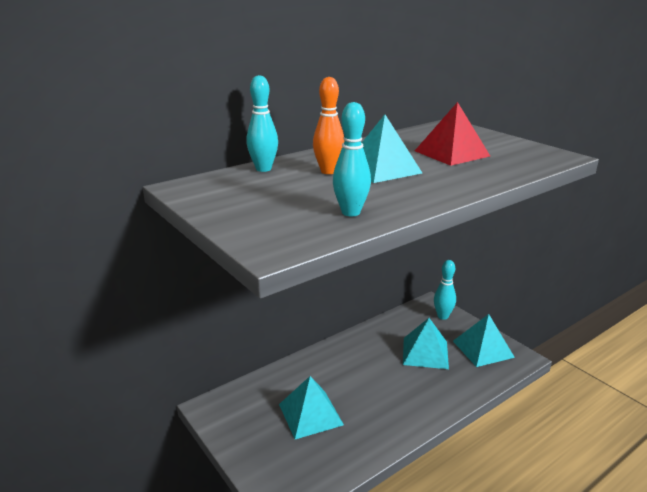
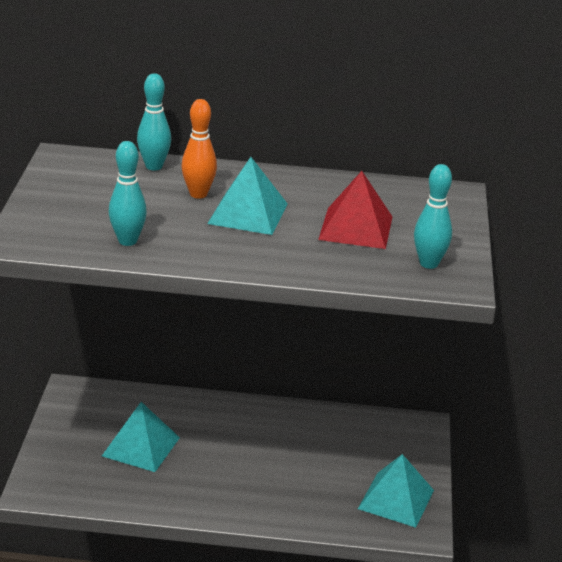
camera: 40 degrees right, 5 degrees up
turquoise pyramid [403,318,449,369] -> none
turquoise bowling pin [434,260,456,320] -> turquoise bowling pin moved to [414,164,452,269]

